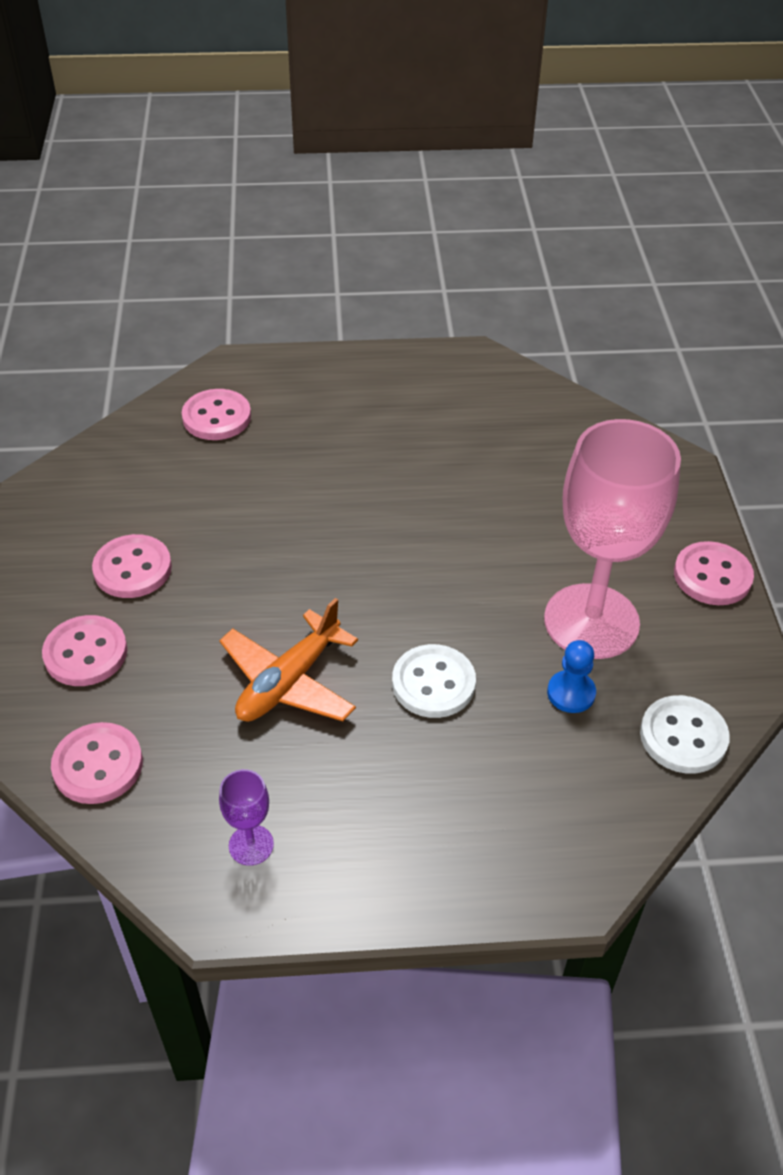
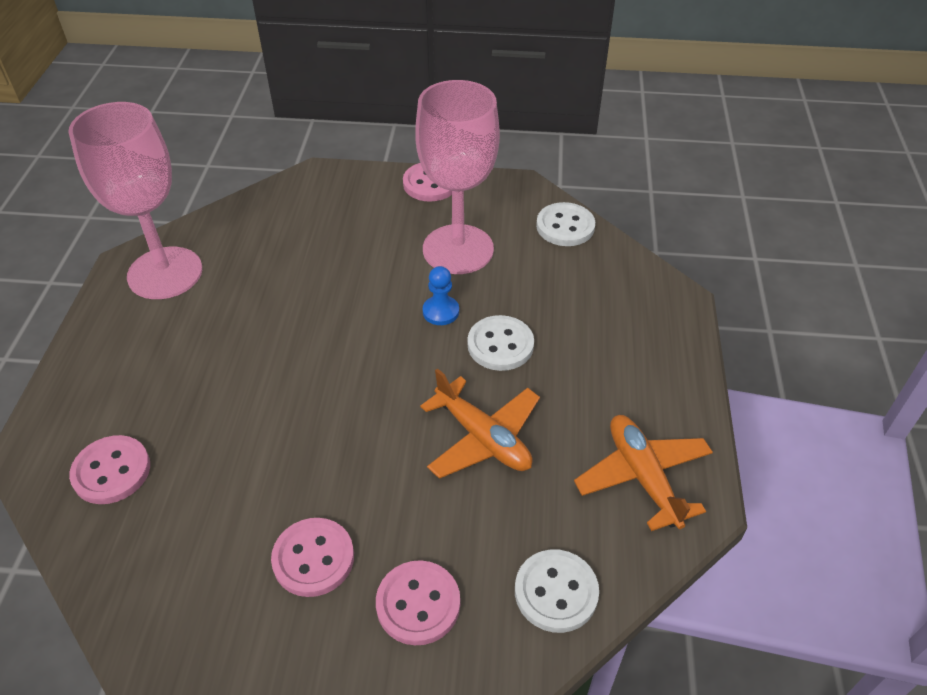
camera: 80 degrees left, 0 degrees up
pink button [51,722,143,804] -> white button [515,549,599,633]
purple goblet [219,769,274,866] -> orange plane [574,415,713,531]
blue pawn [547,640,596,713] -> blue pawn moved to [423,266,459,325]
none -> pink goblet [68,102,202,299]

